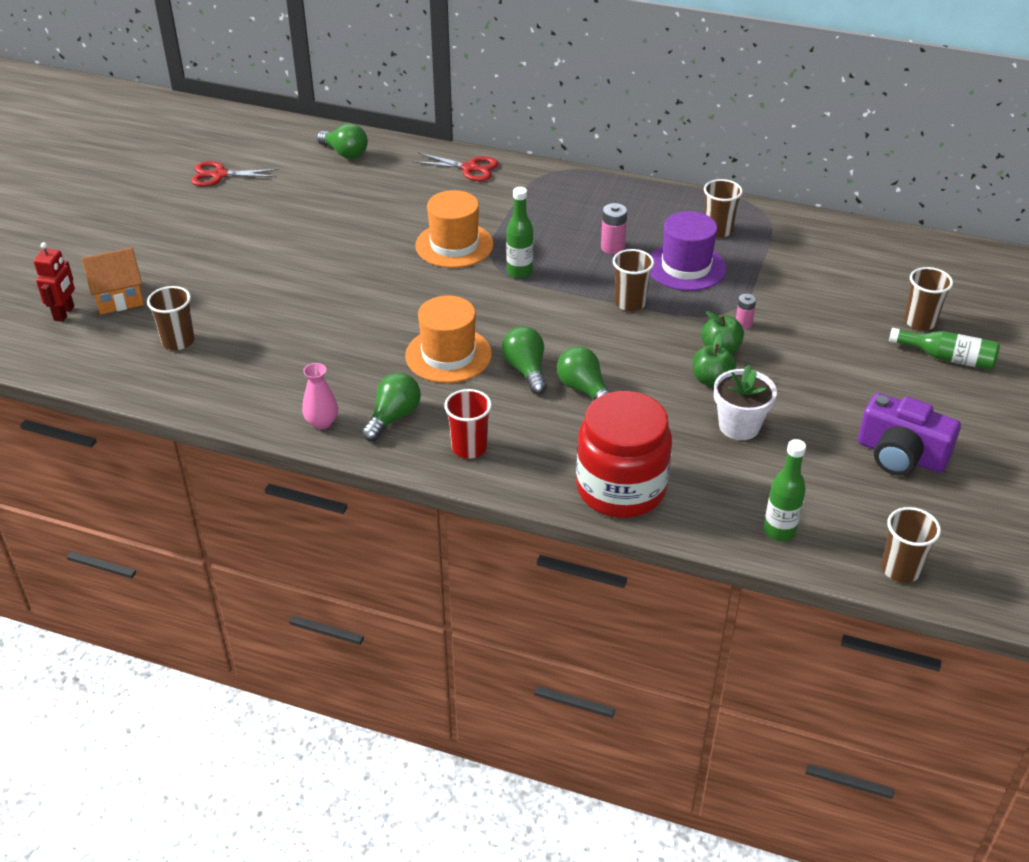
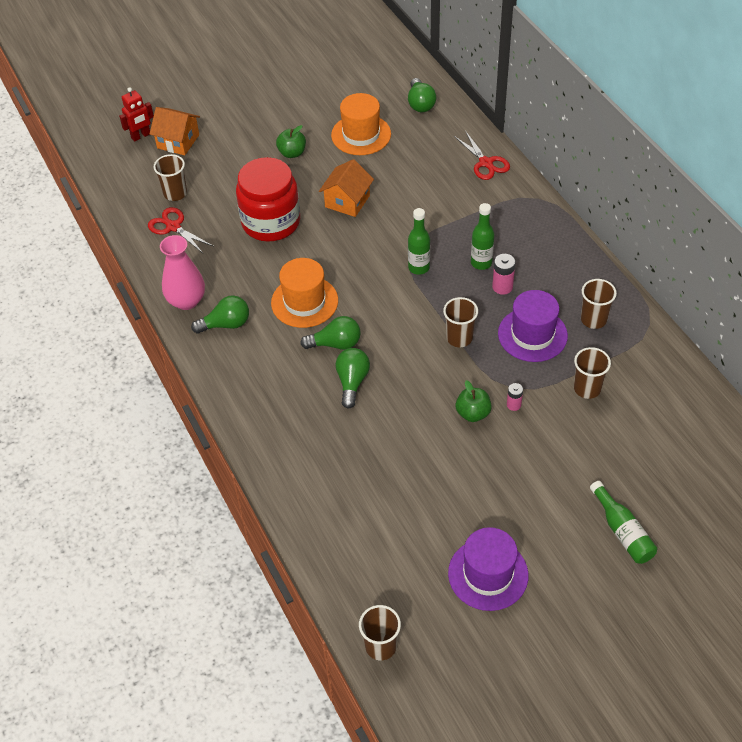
camera: 45 degrees right, 10 degrees up
red scissors [191,161,279,187] -> red scissors moved to [148,207,213,253]
pink vase [302,363,338,429] -> pink vase [160,235,205,310], size x1.62
orange hat [415,190,493,268] -> orange hat moved to [331,93,391,155]
red cup [444,389,492,459] -> none
green light bulb [502,326,547,394] -> green light bulb turned 60 degrees clockwise [300,316,361,350]
red jar [576,391,672,518] -> red jar moved to [236,157,300,242]
green apple [692,334,736,387] -> green apple moved to [276,125,306,158]
white flower pot [714,365,777,440] -> none
green bottle [764,439,806,541] -> green bottle moved to [471,203,494,270]
purple camera [858,393,961,475] -> purple hat [448,527,528,611]
brown cup [904,267,953,330] -> brown cup moved to [574,347,611,399]
none -> orange house [319,159,374,217]

